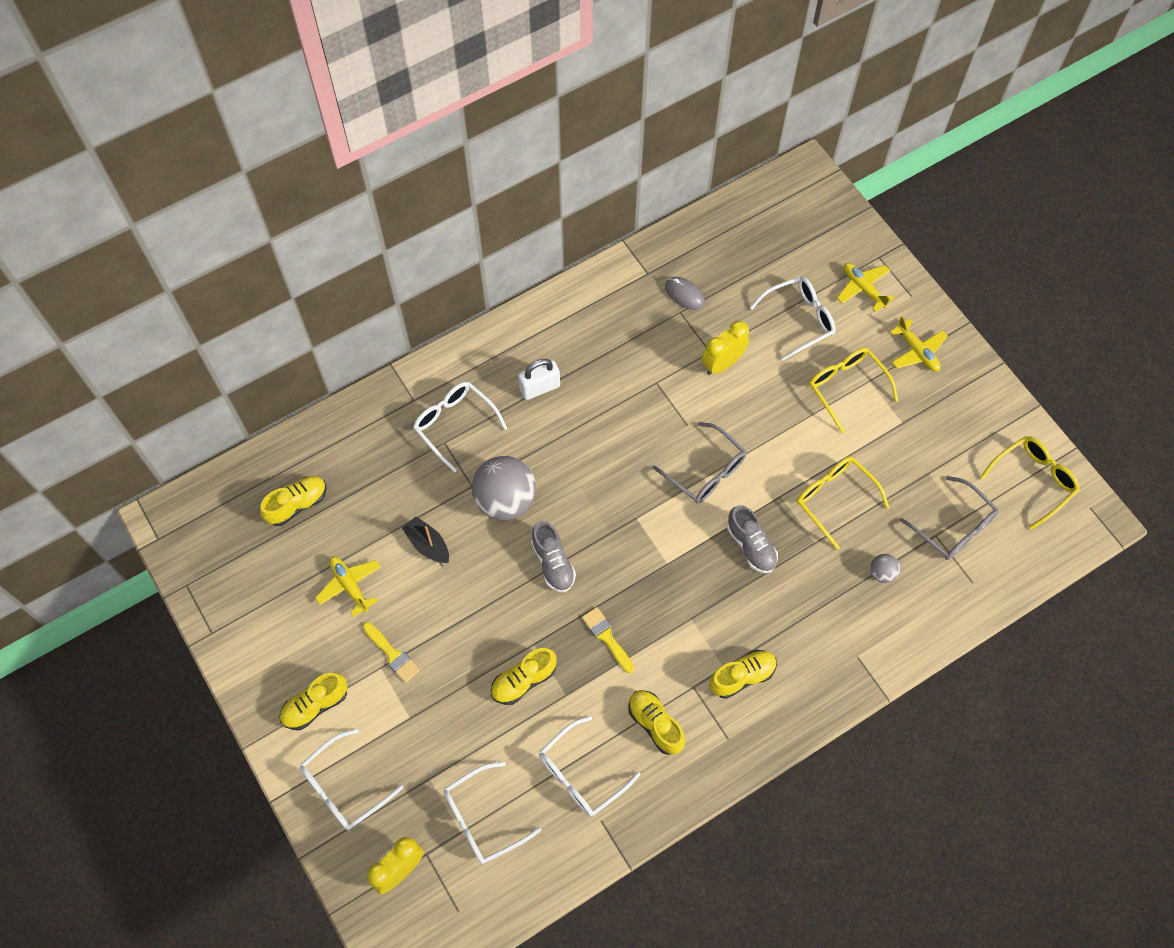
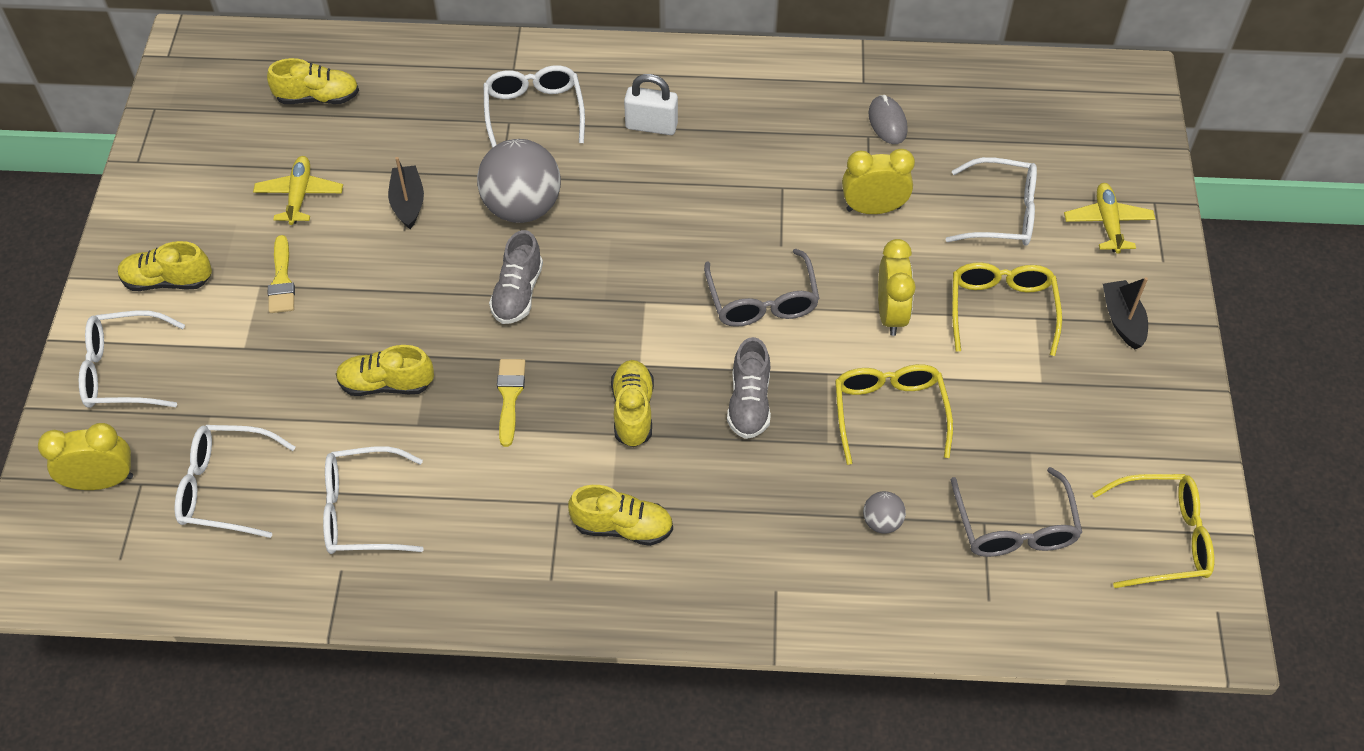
camera: 35 degrees right, 10 degrees down
yellow shoe [628,690,685,755] -> yellow shoe moved to [611,360,654,447]
yellow plane [890,316,948,372] -> black boat [1103,277,1148,349]
none -> yellow clock [878,239,916,336]

